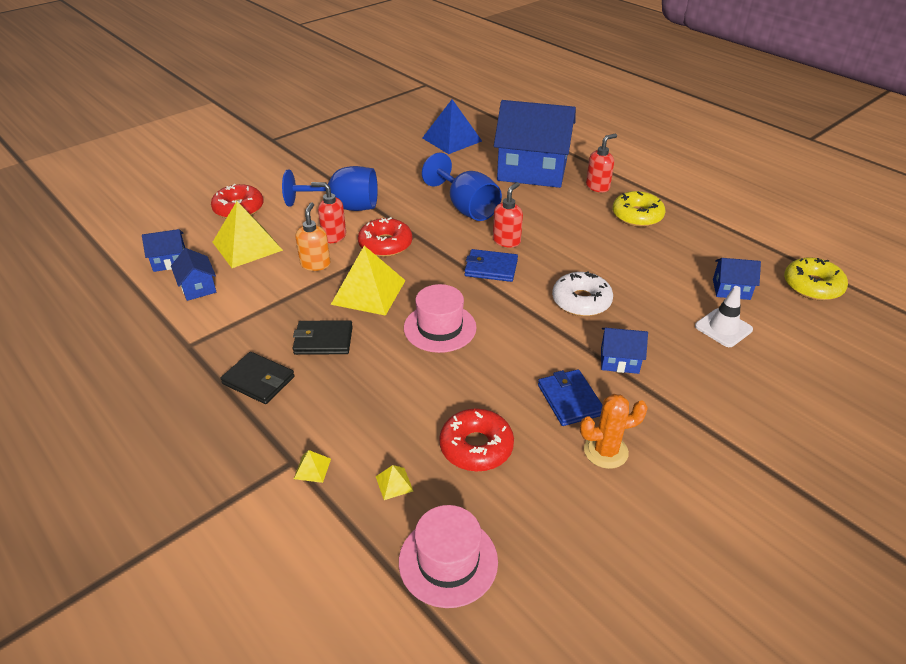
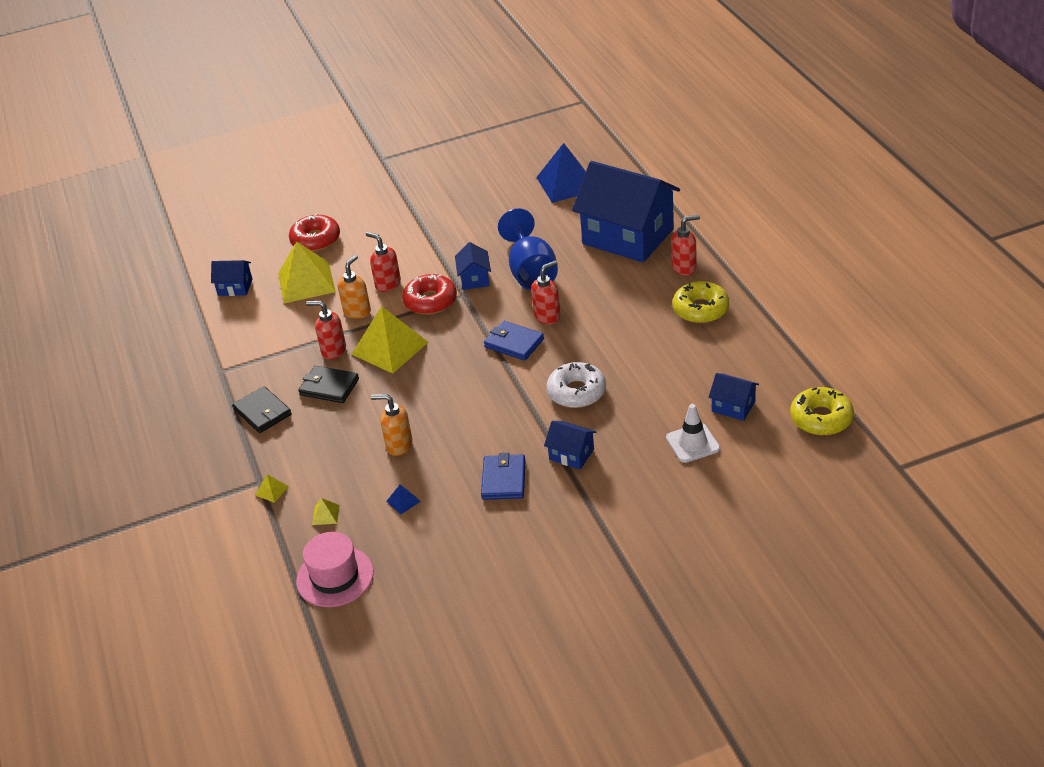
camera: 25 degrees right, 0 degrees up
blue house [171,248,216,301] -> blue house moved to [455,242,491,290]
blue goblet [282,166,378,211] -> none
pink hat [404,284,477,353] -> none
red donut [439,408,514,472] -> blue pyramid [386,485,421,514]
orange cactus [580,394,648,469] -> none
none -> red soap dispenser [306,300,346,360]
none -> orange soap dispenser [371,394,413,456]

